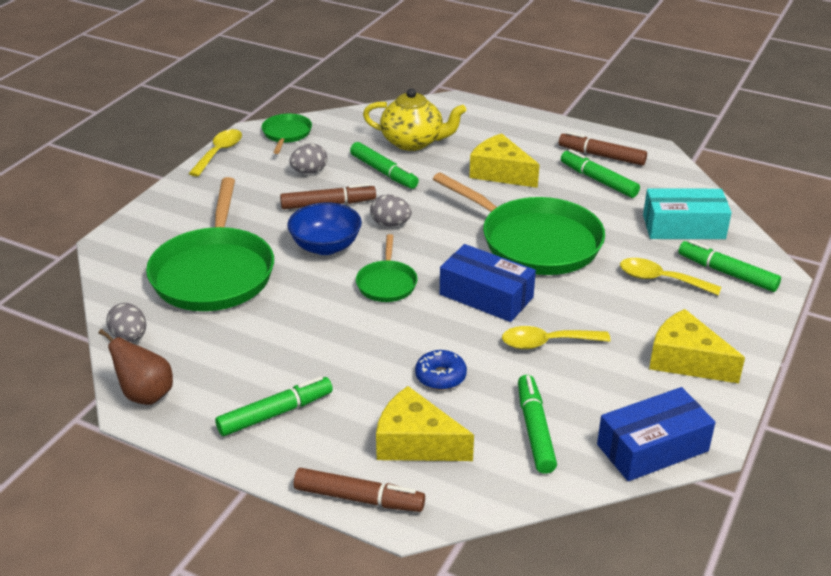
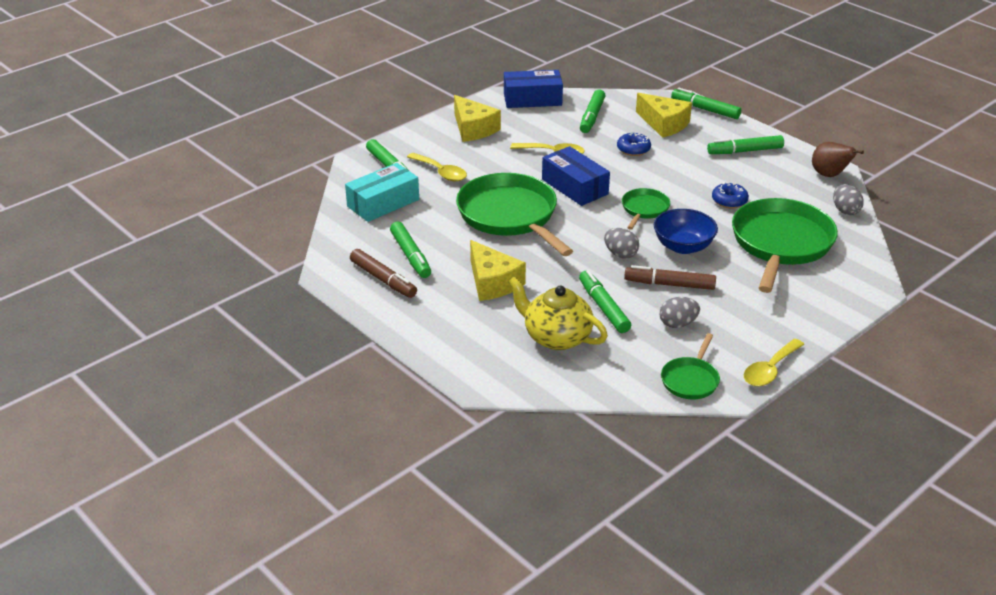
camera: 160 degrees left, 0 degrees up
brown marker [294,468,425,512] -> green marker [671,88,741,119]
turquoise box [643,188,732,239] -> turquoise box turned 60 degrees counterclockwise [345,163,419,222]
none -> blue donut [712,182,749,208]

